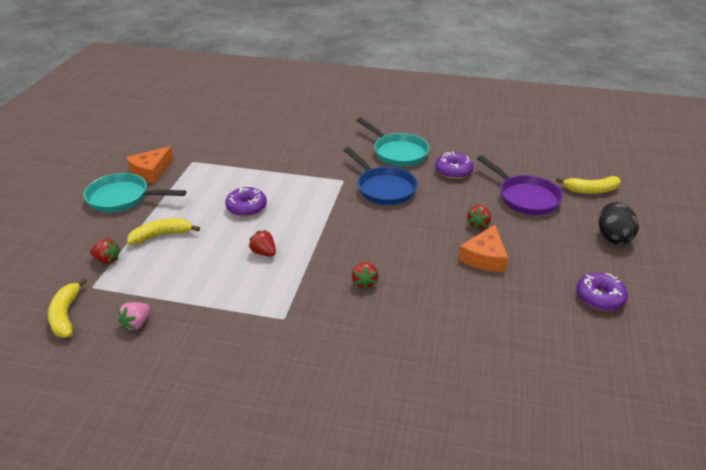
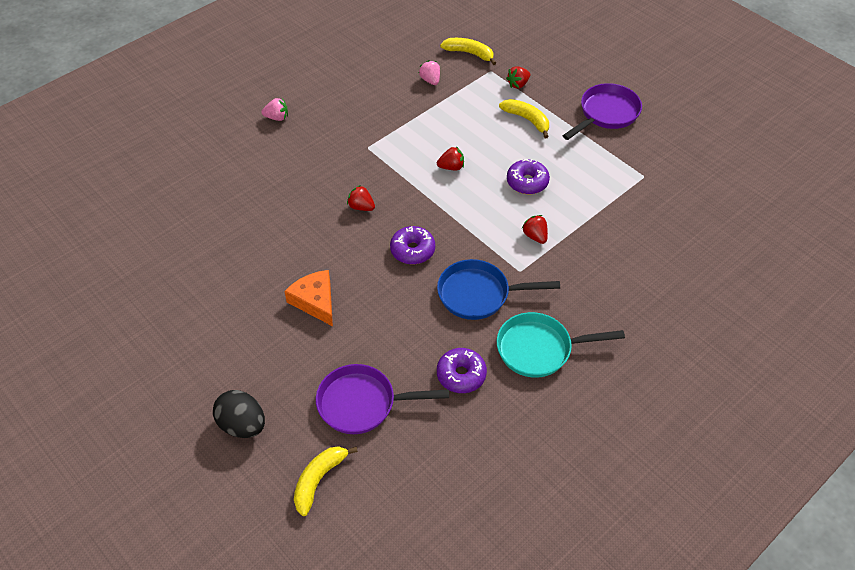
camera: 125 degrees right, 15 degrees up
turquoise pan [84,173,186,212] -> purple pan [562,83,642,140]
orange cheese [126,146,173,183] -> none
yellow banana [127,218,200,245] -> yellow banana turned 60 degrees counterclockwise [499,99,549,138]
red strawberry [467,205,491,230] -> red strawberry moved to [522,215,548,244]
purple donut [576,272,628,311] -> purple donut moved to [390,226,435,264]
none -> pink strawberry [261,98,288,121]

